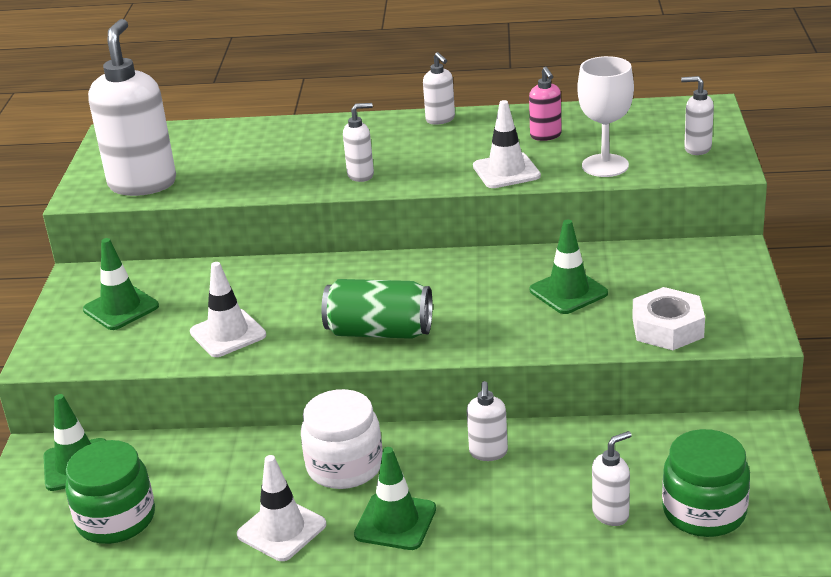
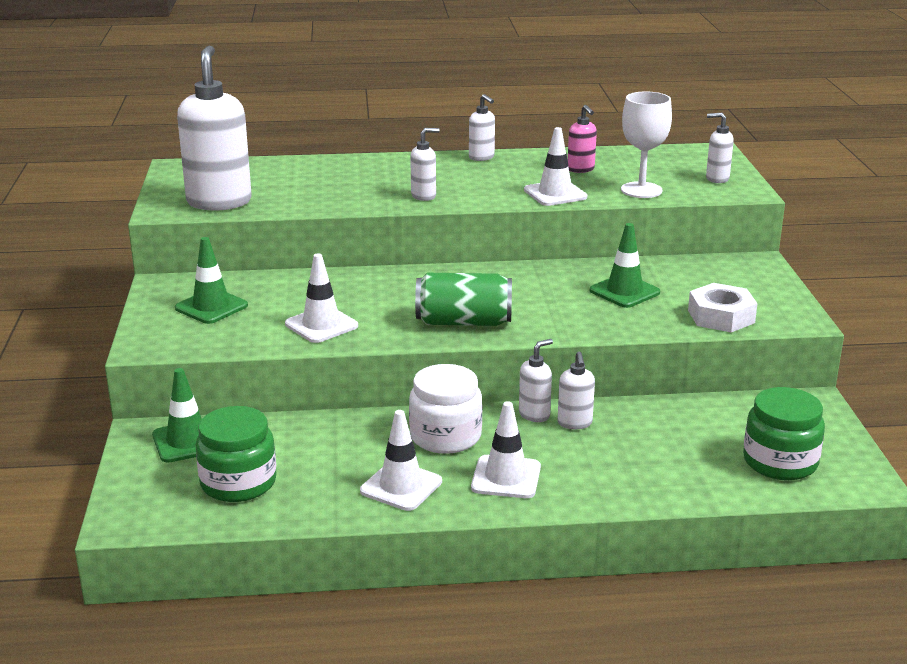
camera: 10 degrees left, 5 degrees down
green traffic cone [354,447,436,550] -> white traffic cone [471,401,541,498]
white soap dispenser [592,431,632,526] -> white soap dispenser moved to [519,339,553,422]

